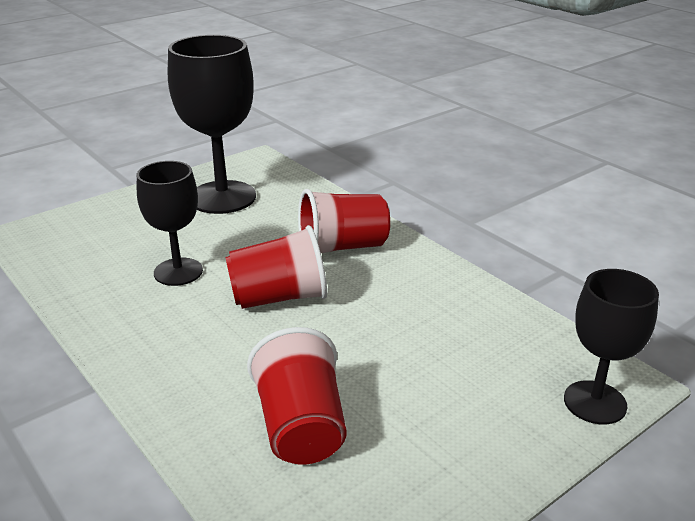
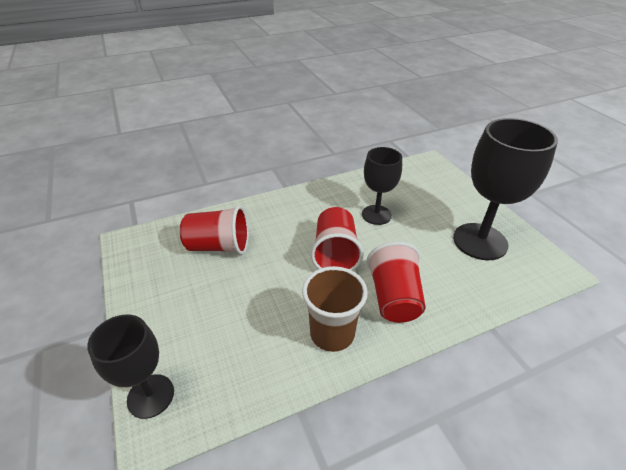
camera: 105 degrees right, 10 degrees up
none -> brown cup [302,266,368,352]

